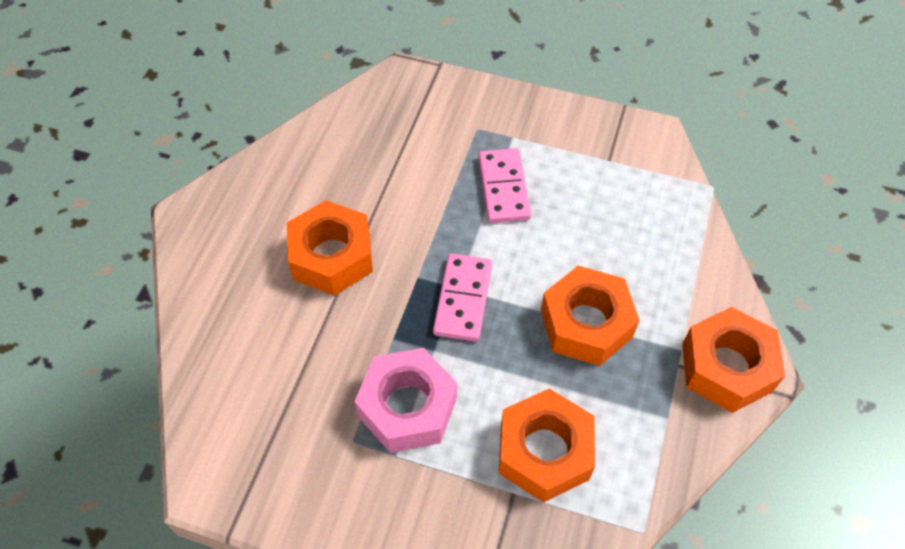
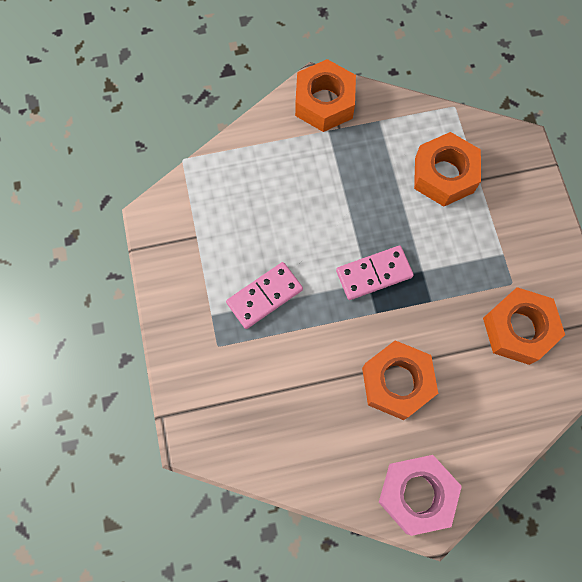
camera: 120 degrees left, 15 degrees up
pink nut [354,348,457,453] -> pink nut moved to [379,455,462,536]
orange nut [541,266,640,366] -> orange nut moved to [483,287,565,365]

